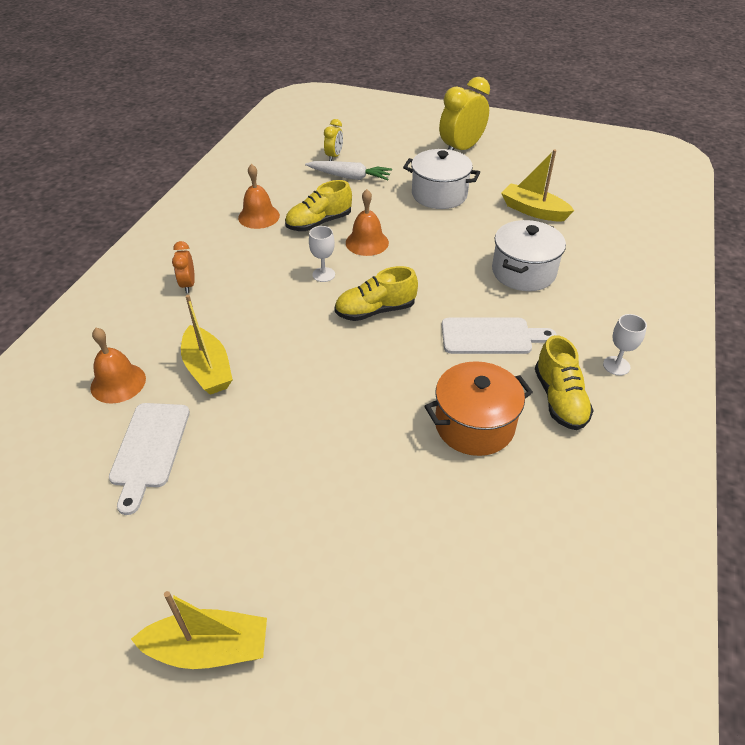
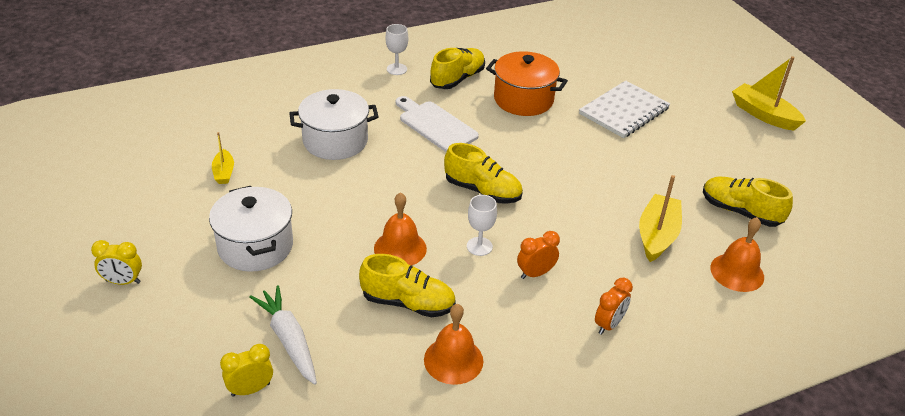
camera: 135 degrees left, 5 degrees down
white cutting board [109,403,190,515] -> yellow shoe [703,177,793,227]
yellow clock [439,77,490,150] -> yellow clock [91,240,142,285], size x0.52
yellow boat [501,149,574,222] -> yellow boat [212,132,234,184], size x0.57
none -> orange clock [517,231,560,279]
none -> white notebook [579,80,670,138]

